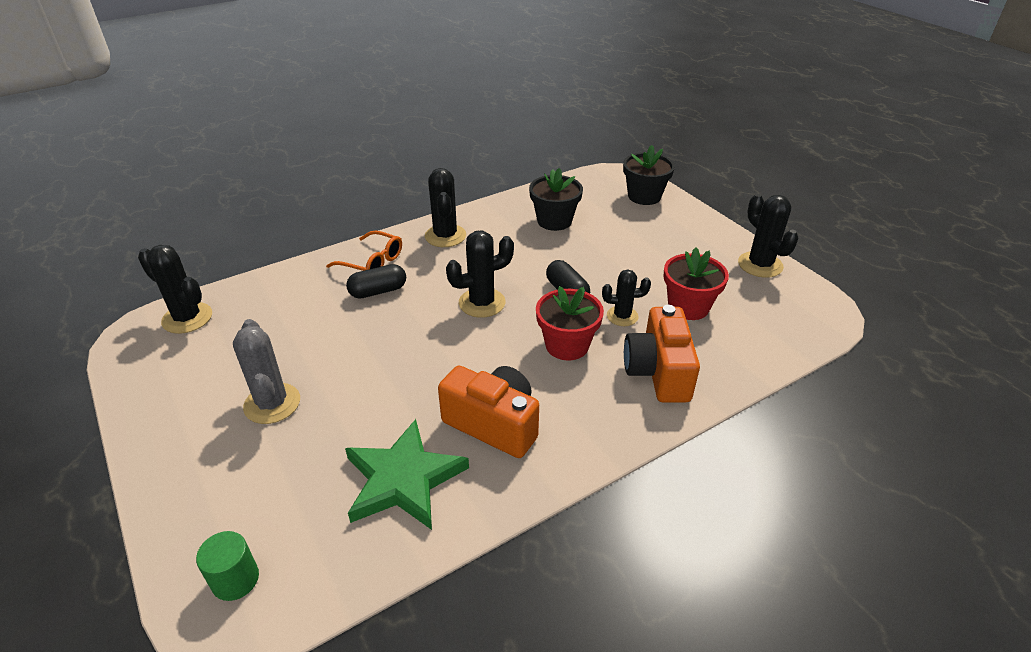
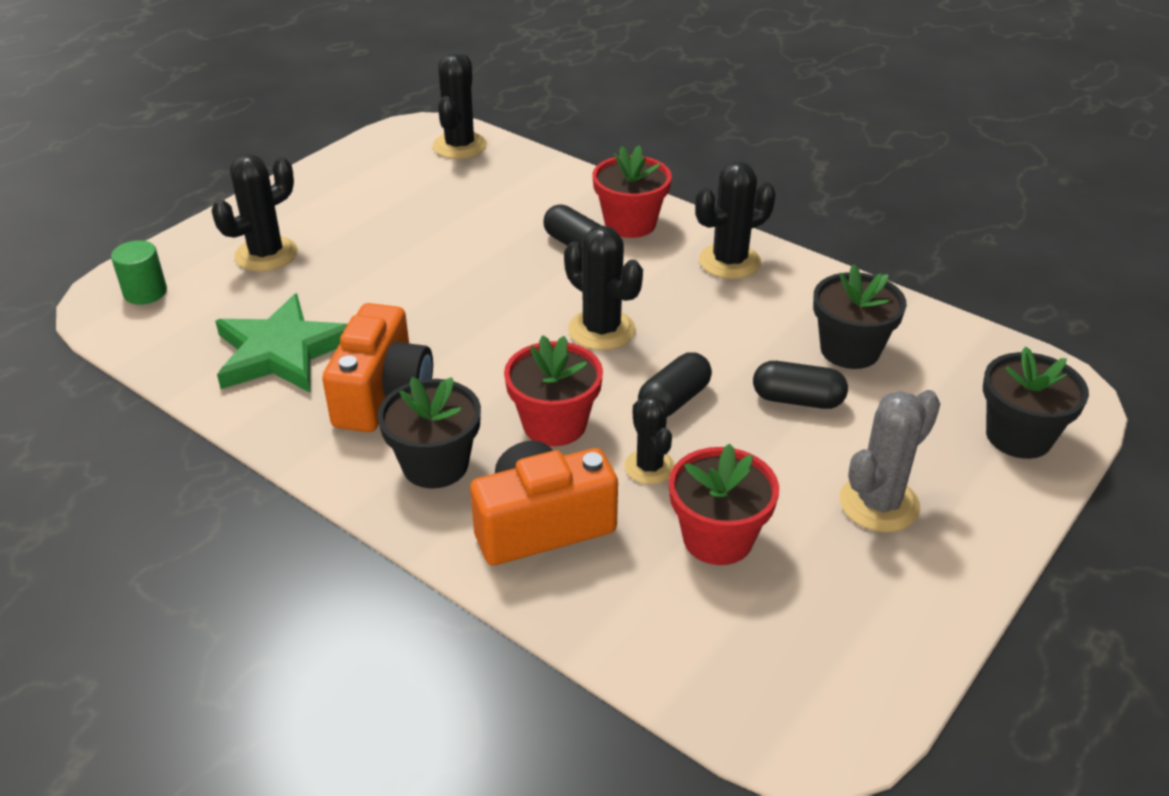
camera: 70 degrees right, 0 degrees up
grey cactus [233,319,300,424] -> grey cactus moved to [839,390,940,532]
orange glasses [326,231,402,271] -> red flower pot [592,146,672,238]
black cactus [738,194,799,278] -> black cactus moved to [212,154,297,271]
none -> black flower pot [378,377,481,488]
none -> black capsule [753,361,848,409]

